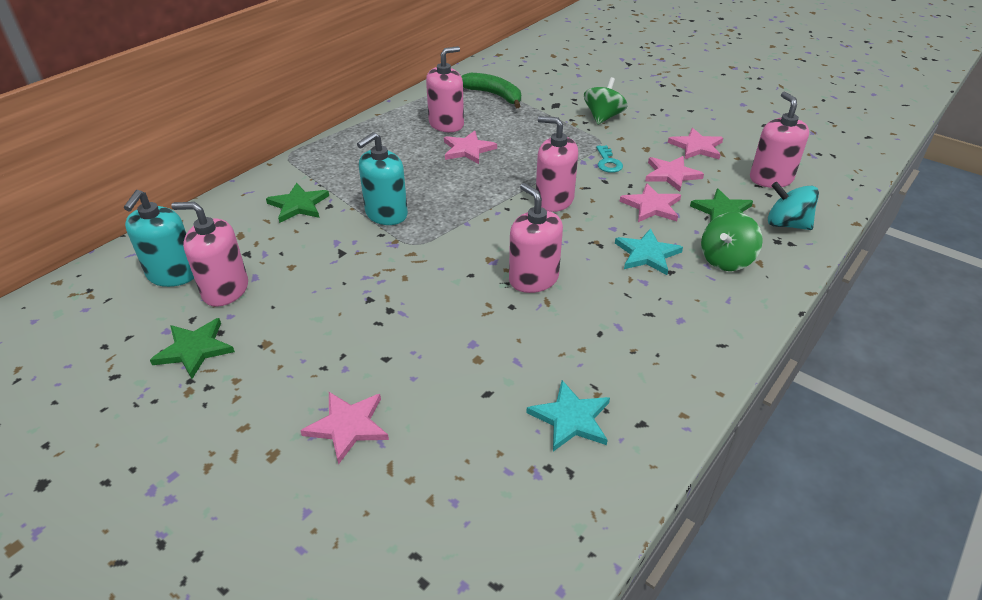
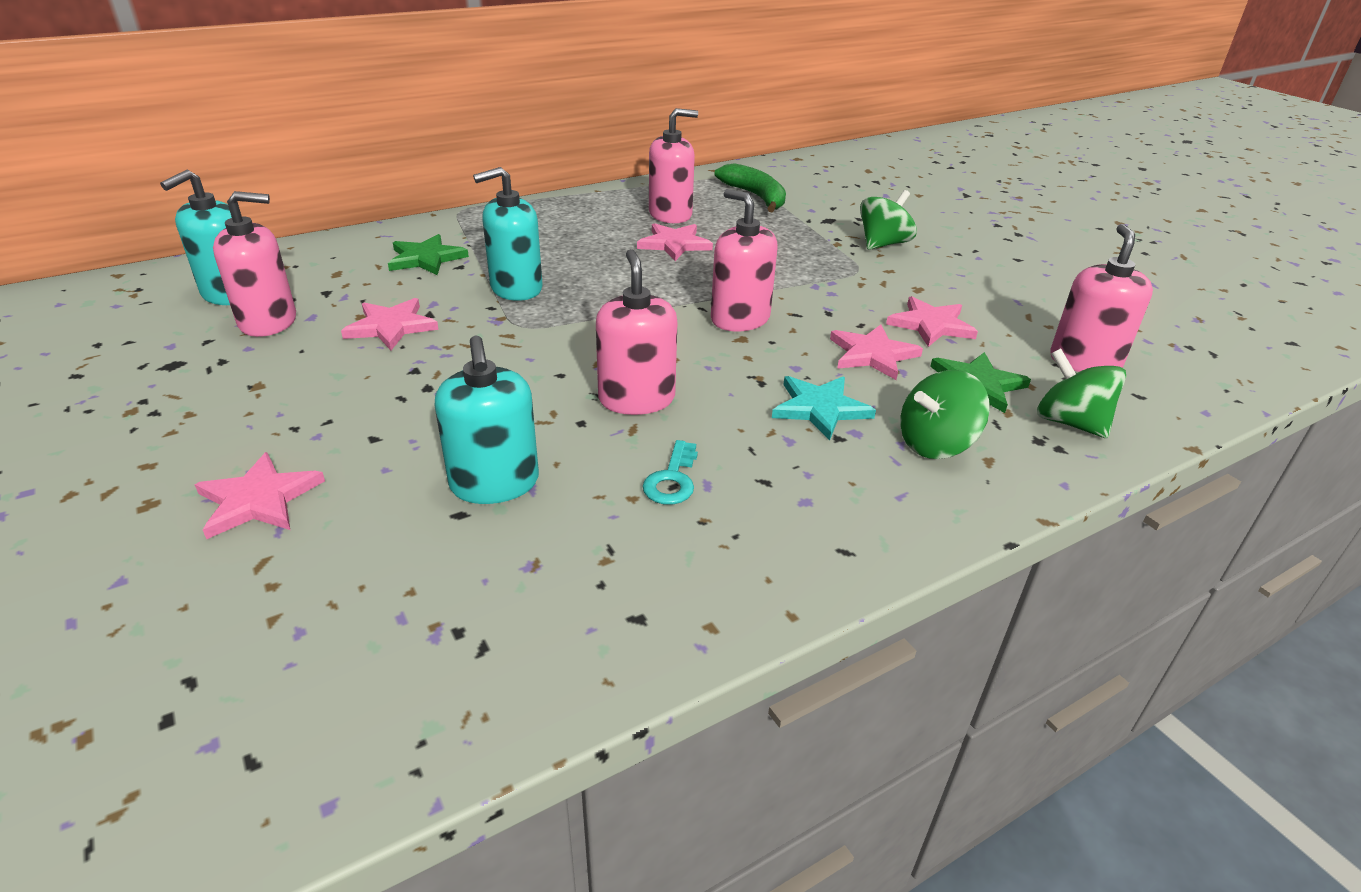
camera: 20 degrees right, 5 degrees down
green star [150,318,235,379] -> none
pink soap dispenser [172,202,248,307] -> pink soap dispenser turned 135 degrees clockwise [213,191,296,337]
turquoise star [526,380,610,451] -> none
turquoise key [596,145,623,173] -> turquoise key moved to [642,440,698,505]
pink star [668,128,723,160] -> pink star moved to [341,298,439,350]
turquoise spinning top [768,182,819,230] -> green spinning top [1037,348,1126,438]
none -> turquoise soap dispenser [434,335,539,504]

